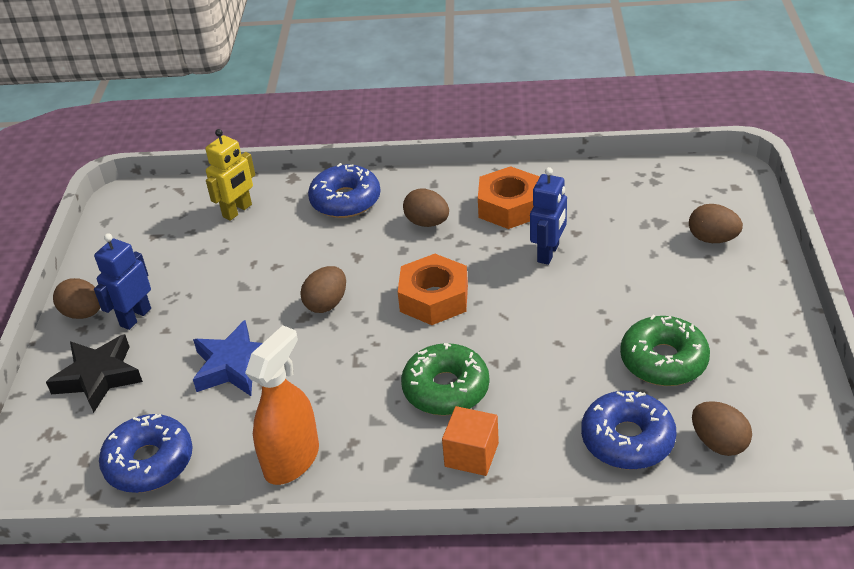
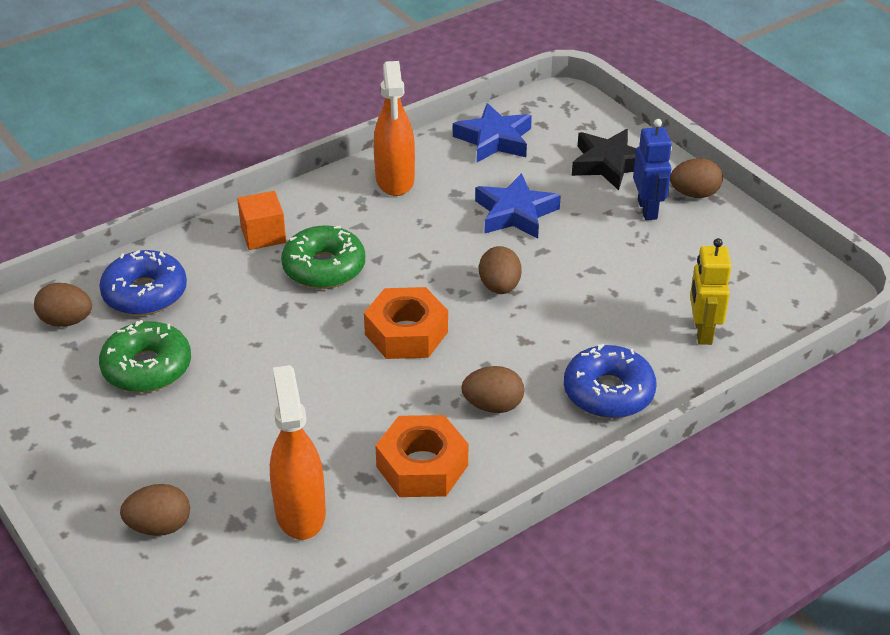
camera: 140 degrees right, 0 degrees up
blue donut [99,414,193,493] -> blue star [453,103,532,162]
blue robot [530,167,567,265] -> none
none -> orange spray bottle [270,365,326,540]

